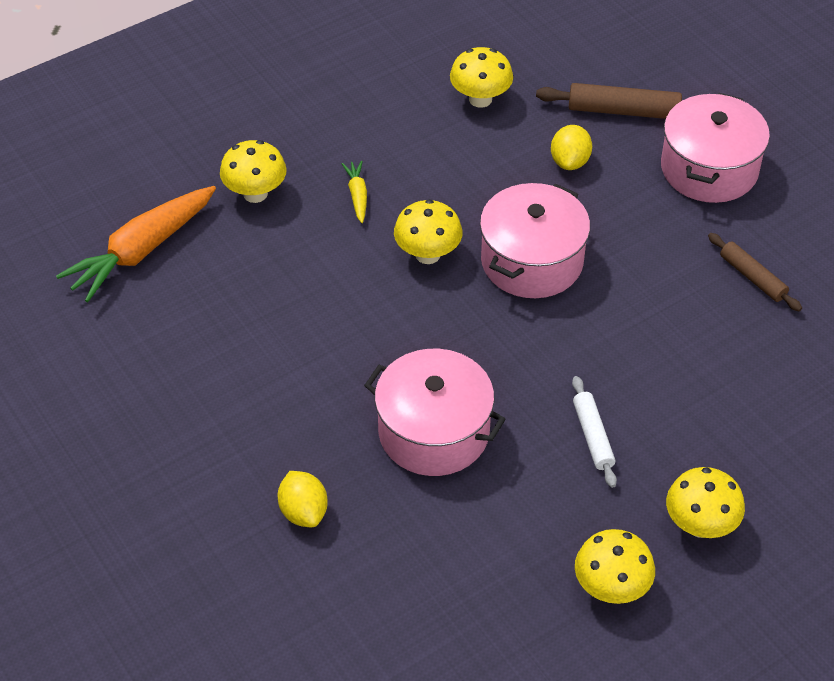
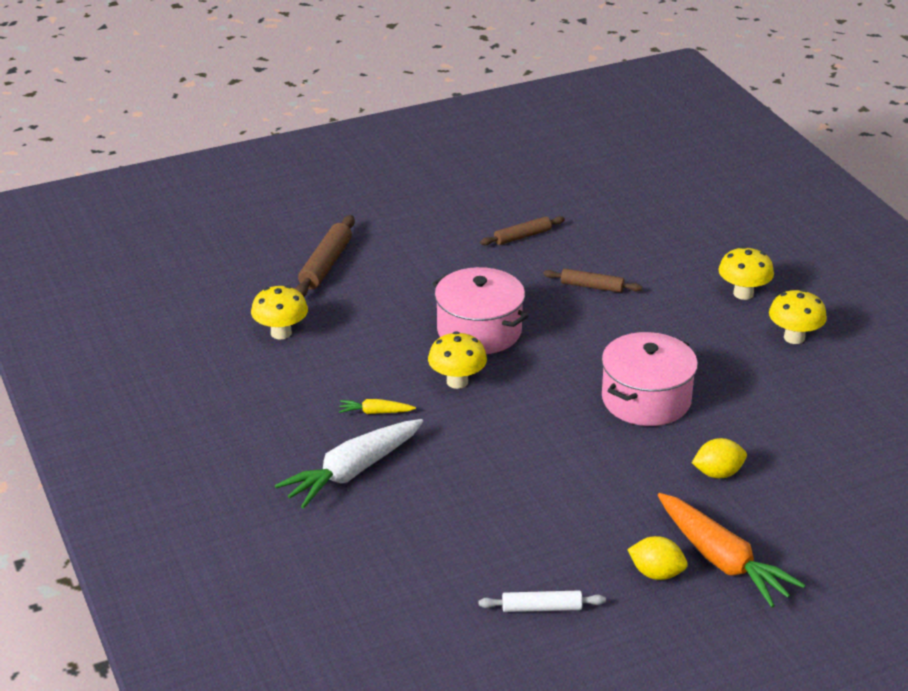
camera: 80 degrees left, 15 degrees down
orange carrot [56,186,216,302] -> orange carrot moved to [658,493,805,608]
yellow mushroom [220,140,287,203] -> white carrot [275,419,423,509]
yellow lemon [551,125,592,170] -> yellow lemon moved to [627,536,688,580]
white rolling pin [572,376,617,488] -> white rolling pin moved to [479,590,606,612]
pink pot [661,93,770,203] -> none
none -> brown rolling pin [543,269,642,293]

